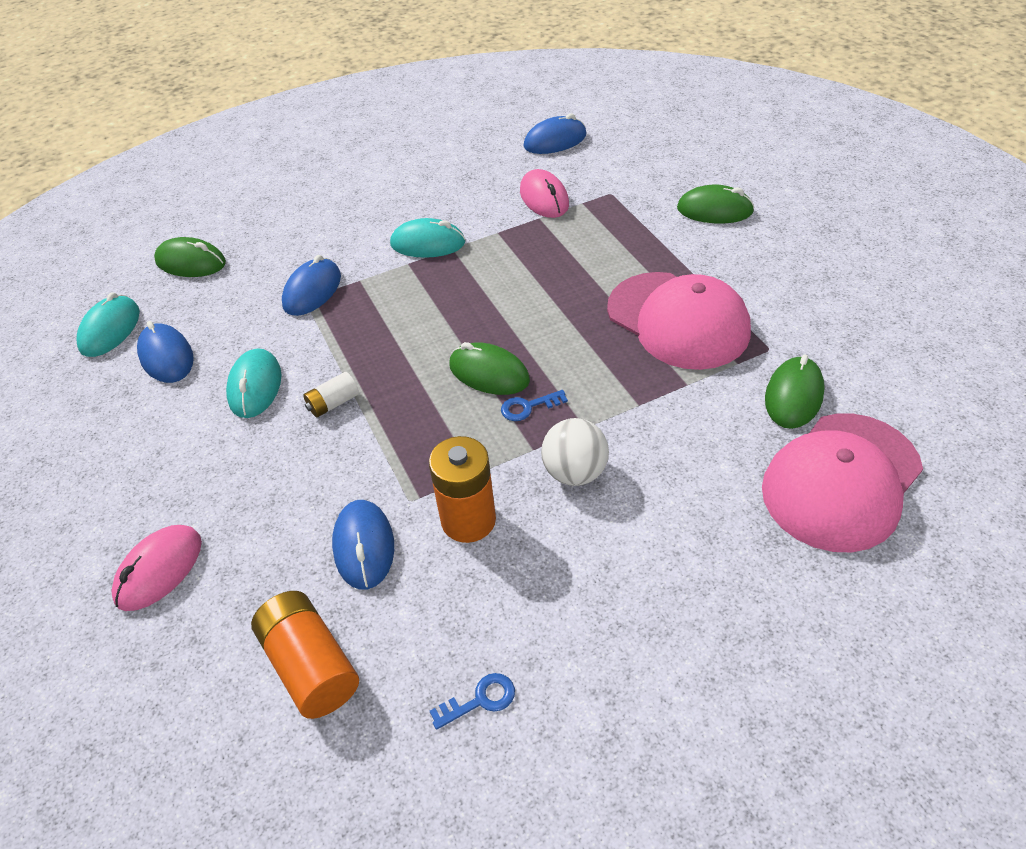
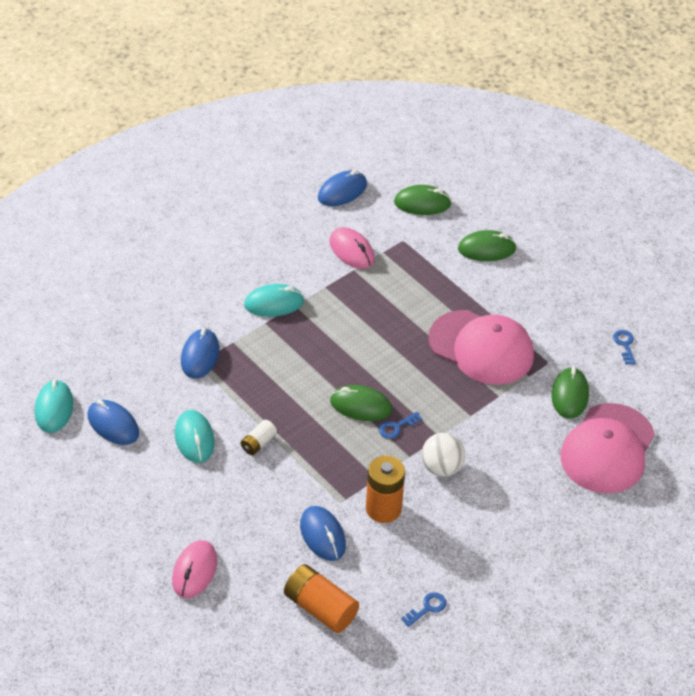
camera: 20 degrees left, 0 degrees up
green mouse [154,237,226,277] -> green mouse moved to [394,185,452,215]
none -> blue key [613,330,636,365]

